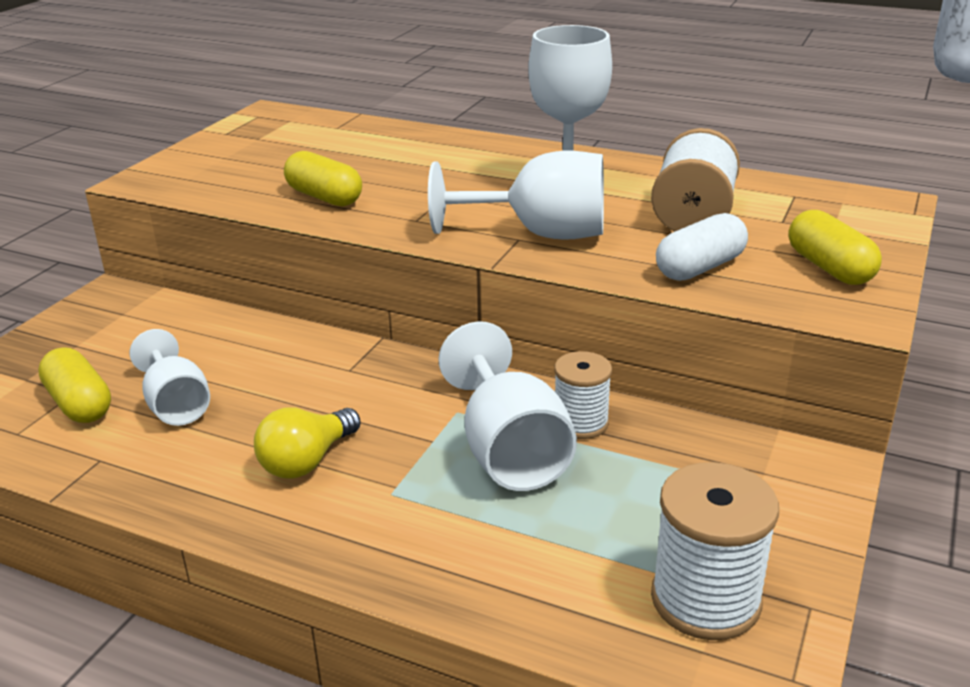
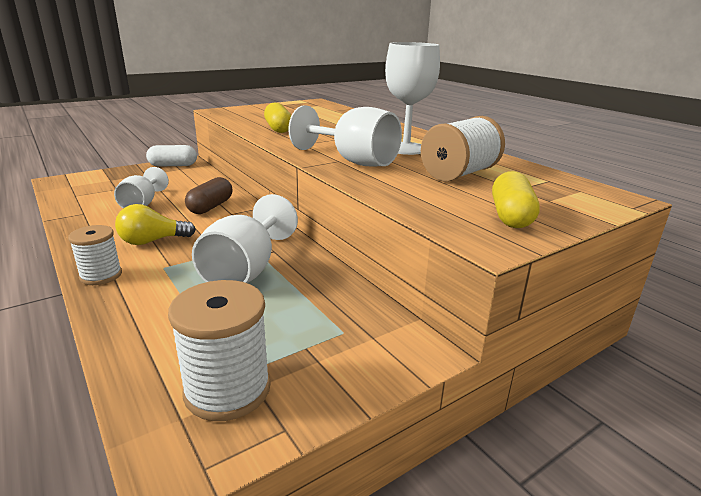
camera: 30 degrees right, 5 degrees down
yellow capsule [38,347,111,423] -> none
white spool [554,351,612,439] -> white spool moved to [68,225,122,285]
white capsule [656,213,748,281] -> white capsule moved to [146,145,197,167]
none -> brown capsule [185,177,232,214]

